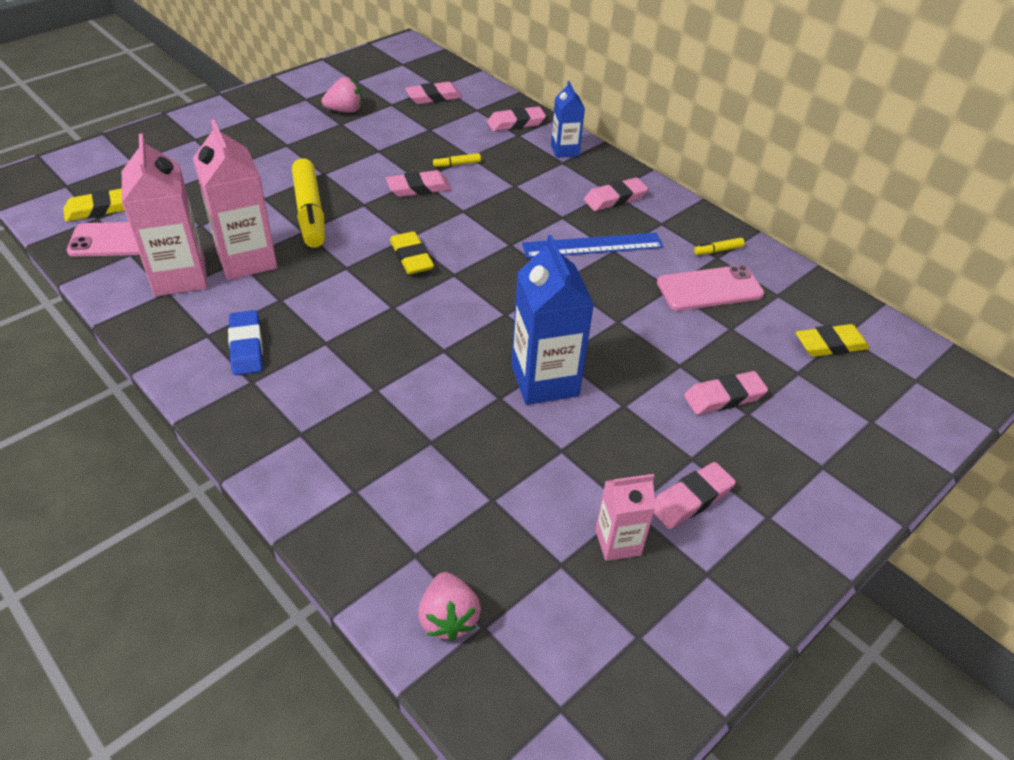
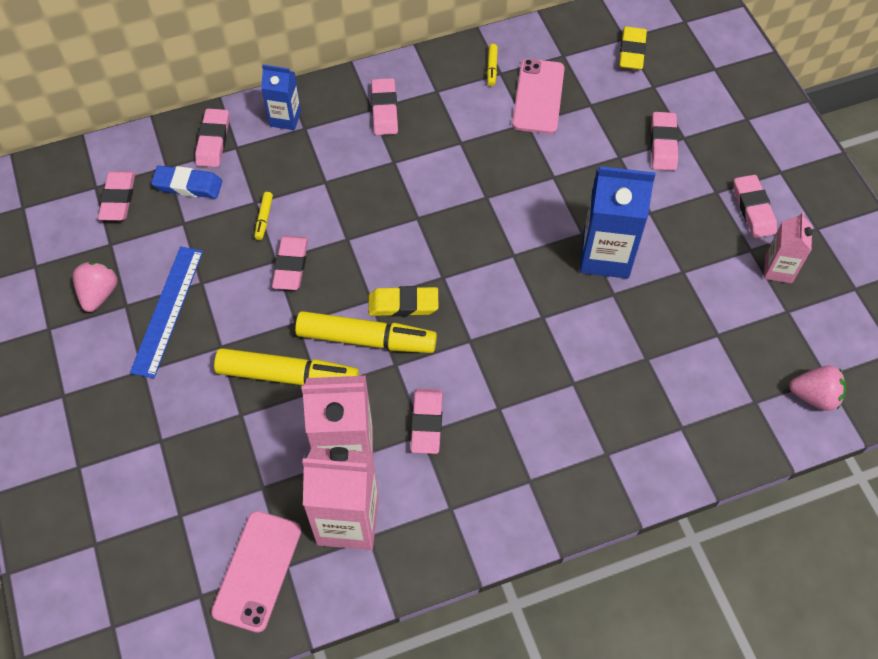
camera: 65 degrees left, 15 degrees up
yellow eraser [63,189,125,222] -> none
blue eraser [228,310,263,375] -> blue eraser moved to [151,165,222,199]
blue ruler [522,233,663,258] -> blue ruler moved to [130,246,203,378]
none -> yellow marker [295,311,437,353]
none -> pink eraser [410,389,443,454]

